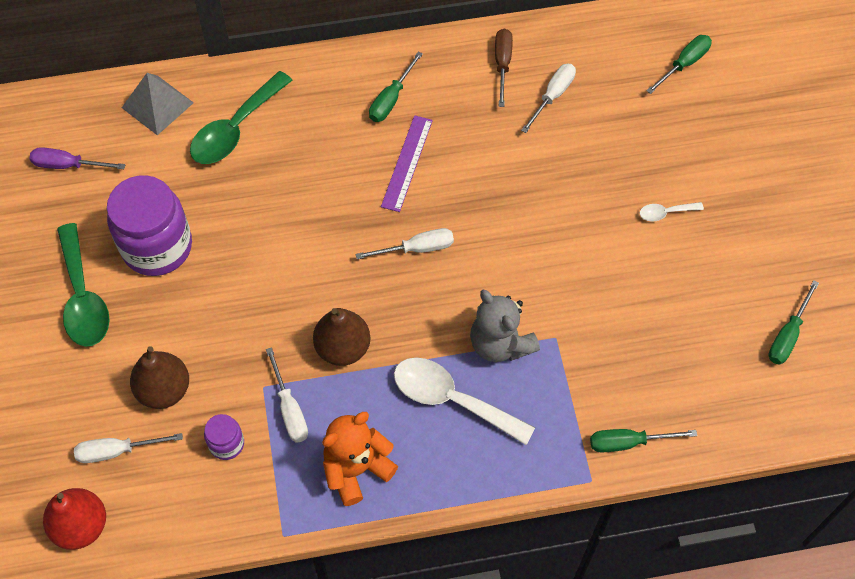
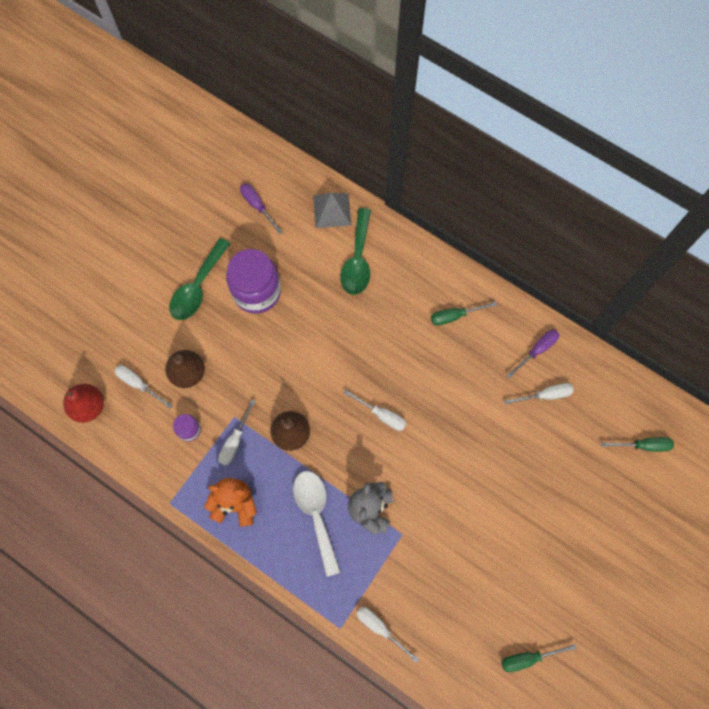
camera: 45 degrees right, 10 degrees up
green spoon [190,71,293,164] -> green spoon turned 75 degrees counterclockwise [340,208,371,295]
purple ruler [381,115,433,212] -> none
brown screwdriver [495,29,513,107] -> purple screwdriver [507,330,560,378]
green screwdriver [590,429,697,453] -> white screwdriver [356,607,419,663]
white spoon [640,202,704,222] -> none

